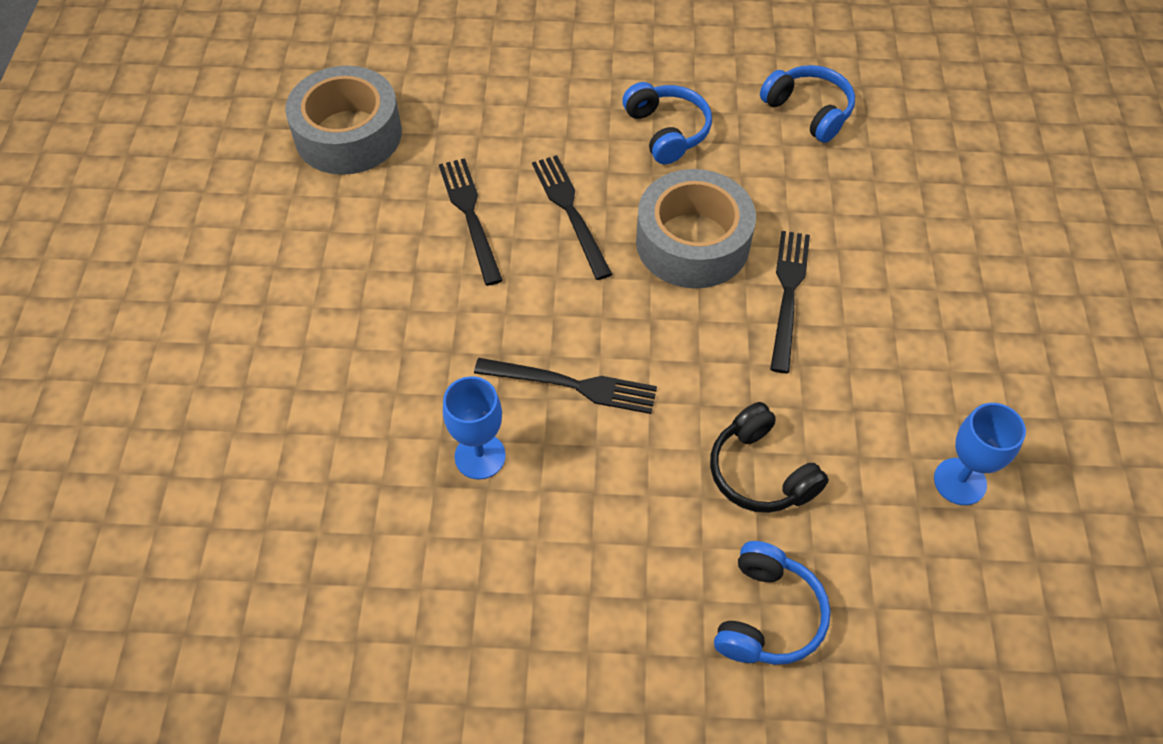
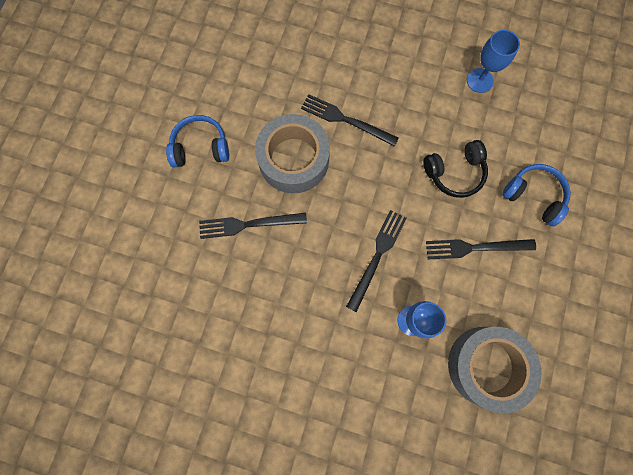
camera: 75 degrees left, 20 degrees up
grey tape [285,66,402,175] -> grey tape moved to [448,327,542,413]
black fork [439,158,503,286] -> black fork moved to [426,239,536,259]
blue headphones [760,65,855,143] -> none

